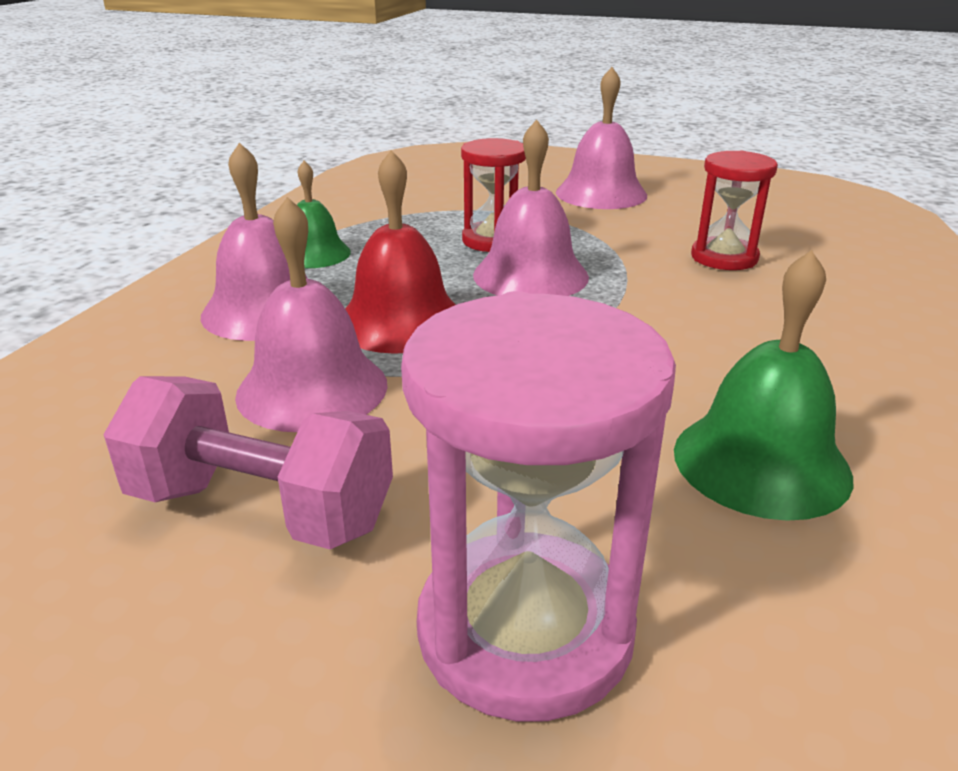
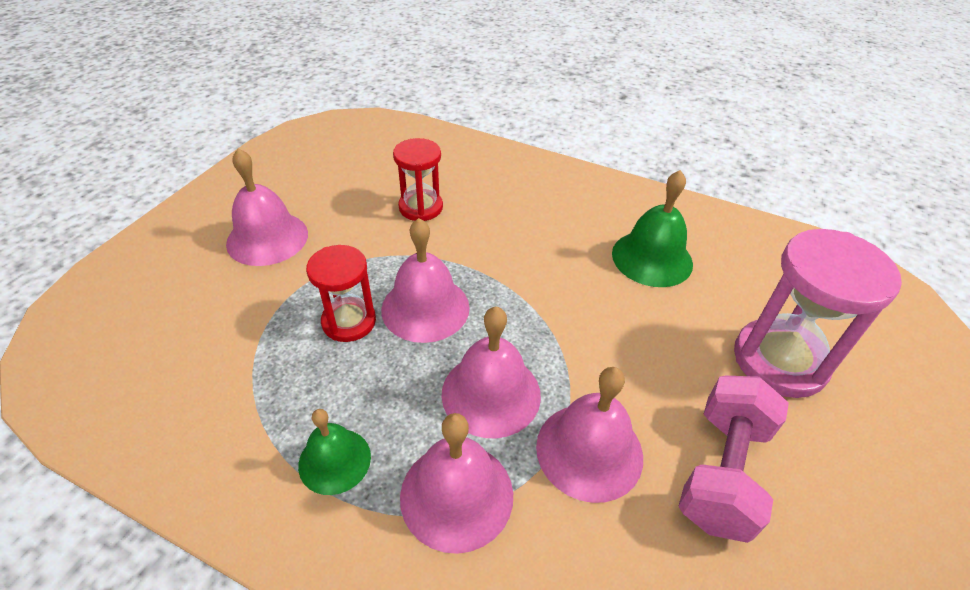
camera: 85 degrees left, 15 degrees up
red bell [345,150,456,354] -> pink bell [441,307,541,438]

